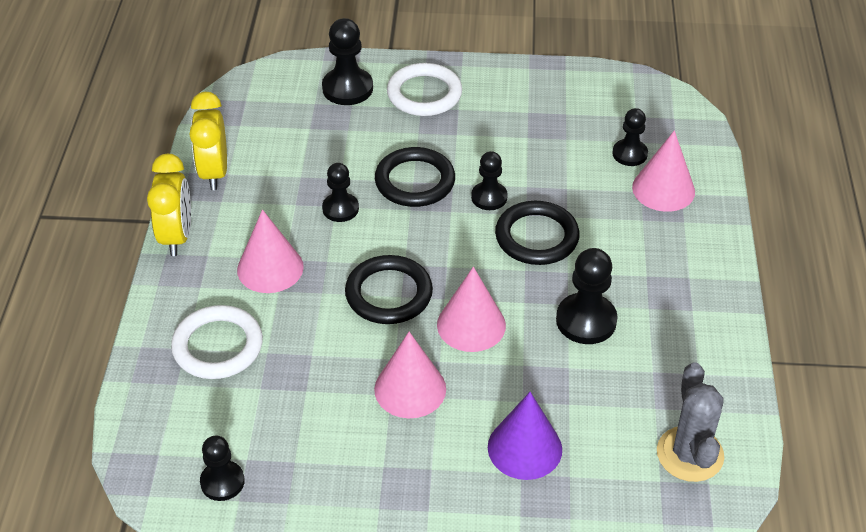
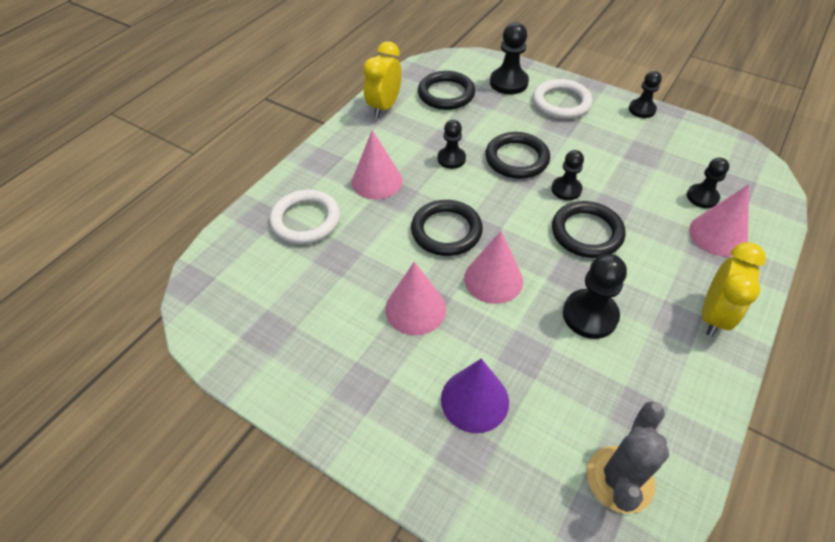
camera: 30 degrees right, 5 degrees up
yellow clock [147,154,191,256] -> yellow clock moved to [702,242,766,337]
black pawn [200,436,245,501] -> black pawn moved to [629,71,662,118]
none -> black ring [418,71,475,110]

